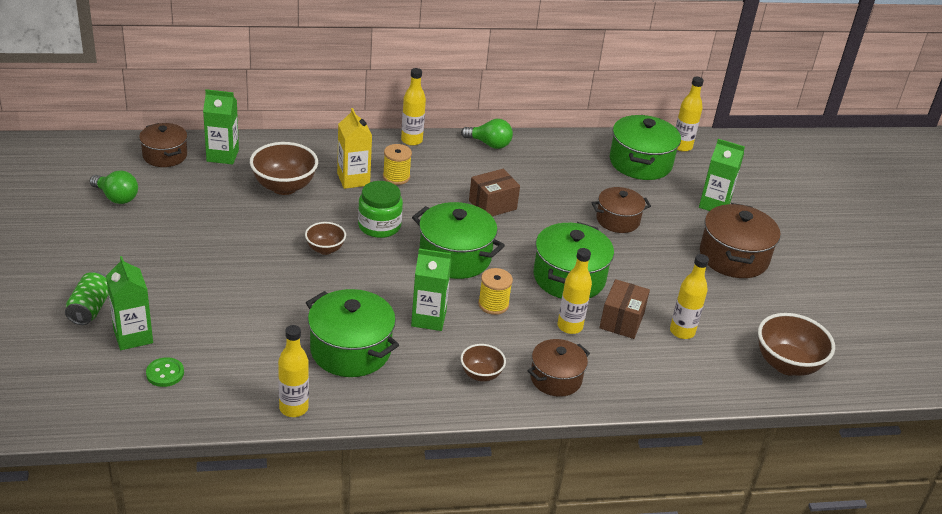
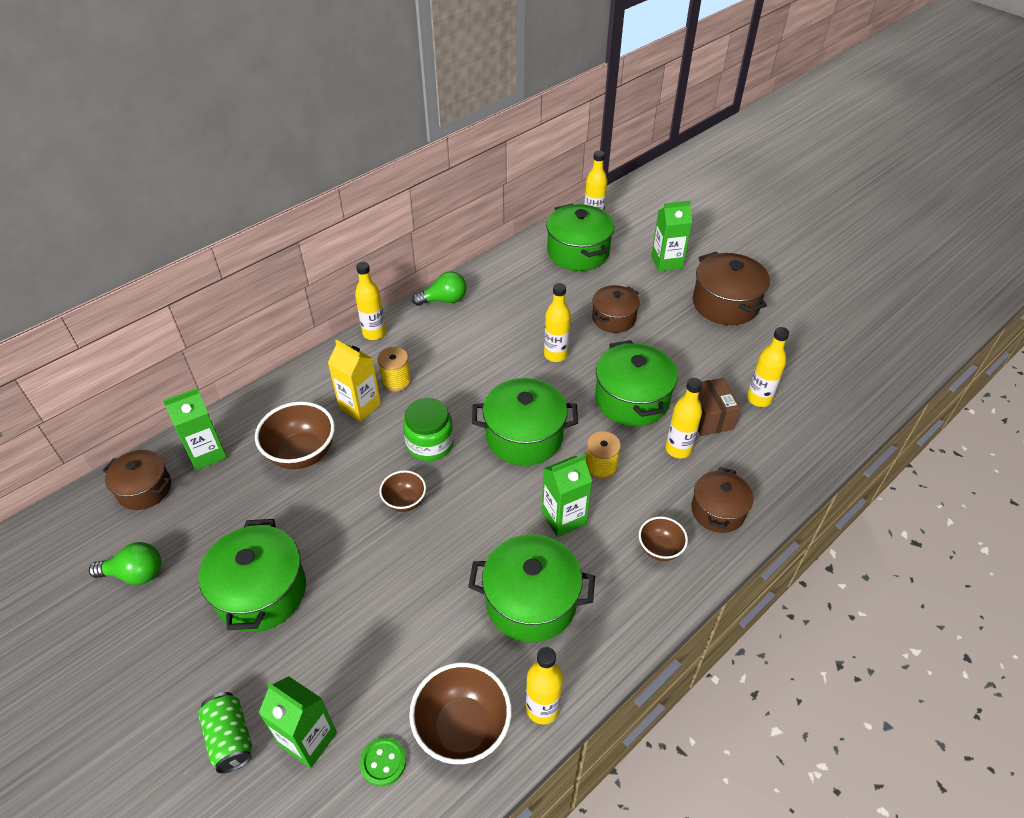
camera: 30 degrees left, 10 degrees up
brown box [469,169,520,216] -> none
brown bowl [758,313,835,376] -> brown bowl moved to [409,662,512,764]
none -> green pot [199,519,306,632]
none -> yellow bottle [544,283,571,362]

